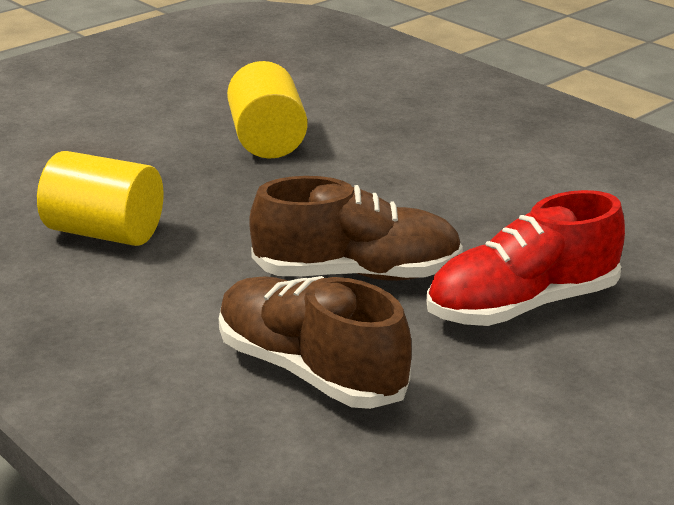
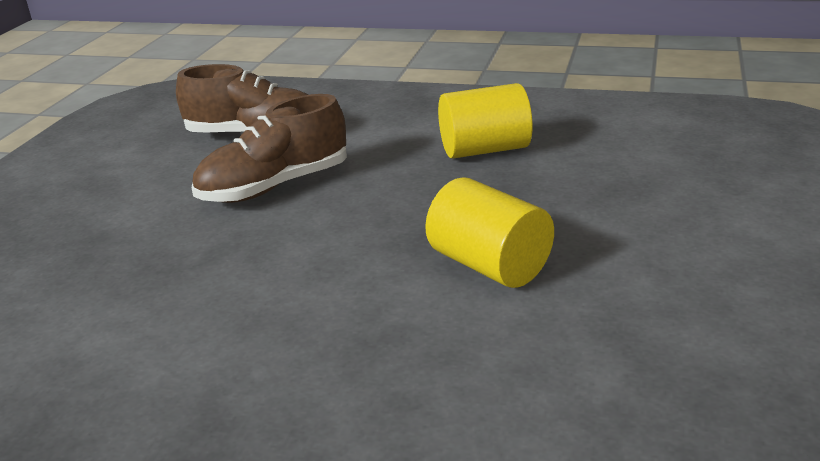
camera: 150 degrees right, 0 degrees up
red shoe [427,190,625,326] -> none

